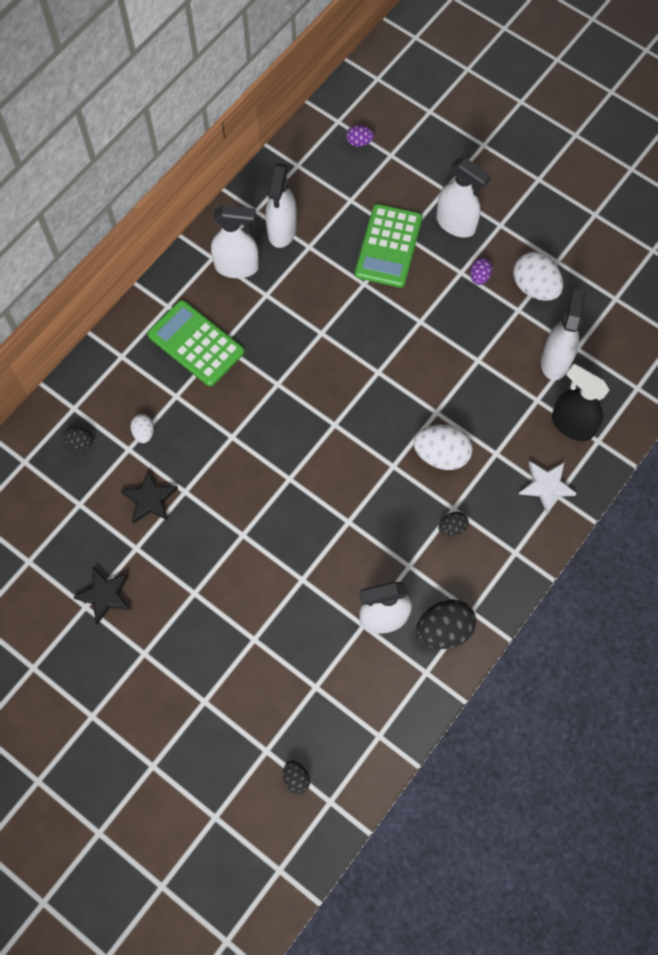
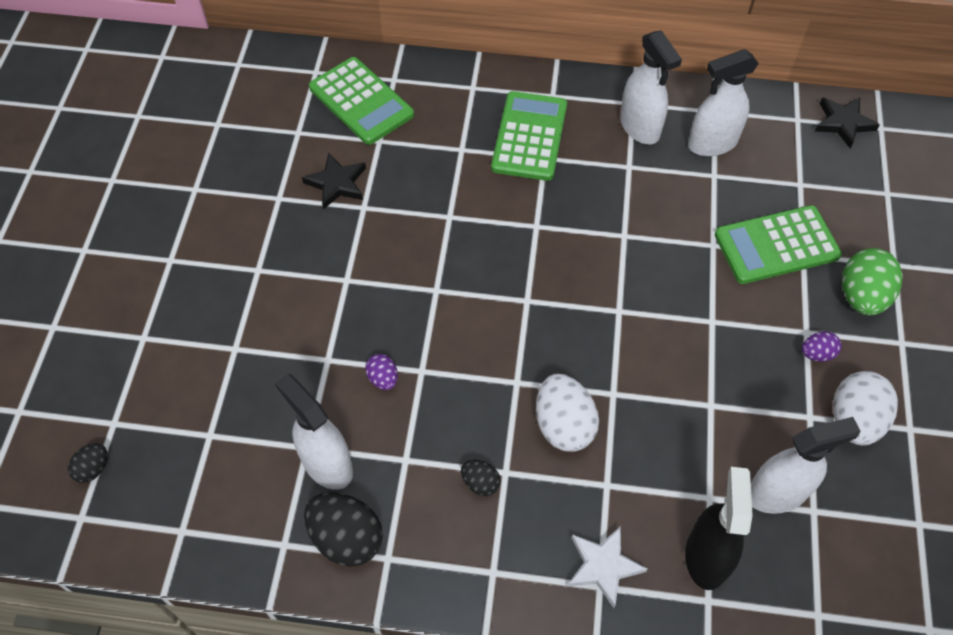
camera: 60 degrees right, 10 degrees down
black egg [63,427,93,451] -> green calculator [309,57,414,145]
black star [73,567,131,625] -> black star moved to [815,98,880,148]
white egg [130,414,154,443] -> none
purple egg [346,125,374,147] -> purple egg moved to [365,354,398,390]
white spray bottle [436,158,491,238] -> green egg [842,248,903,316]

